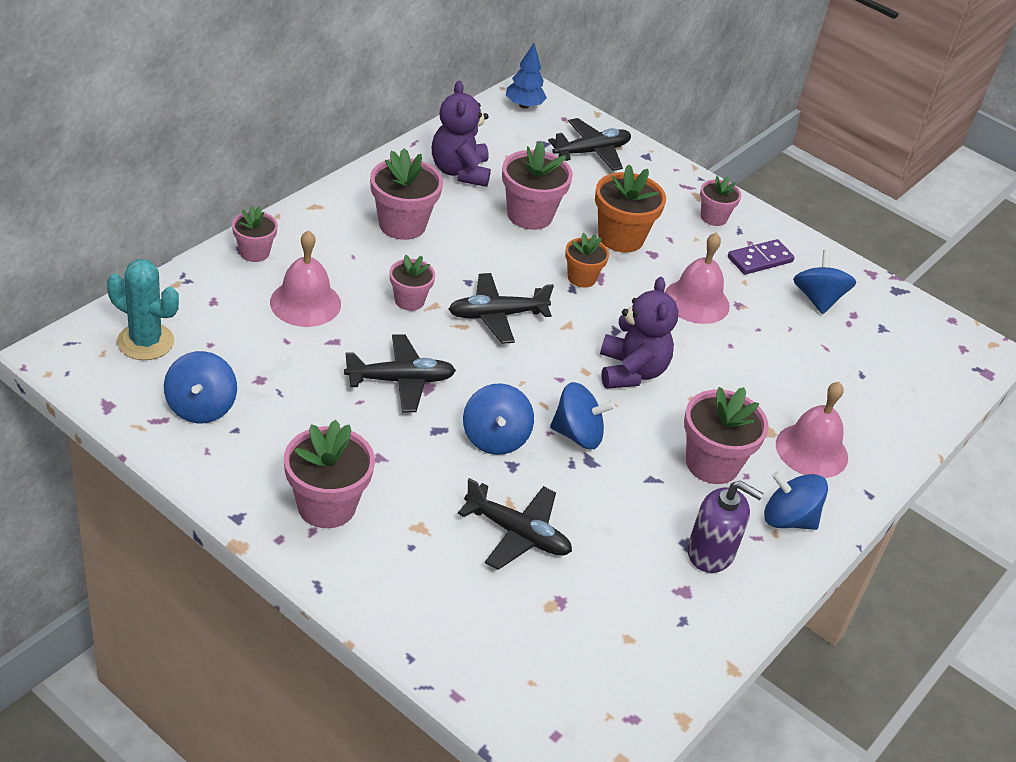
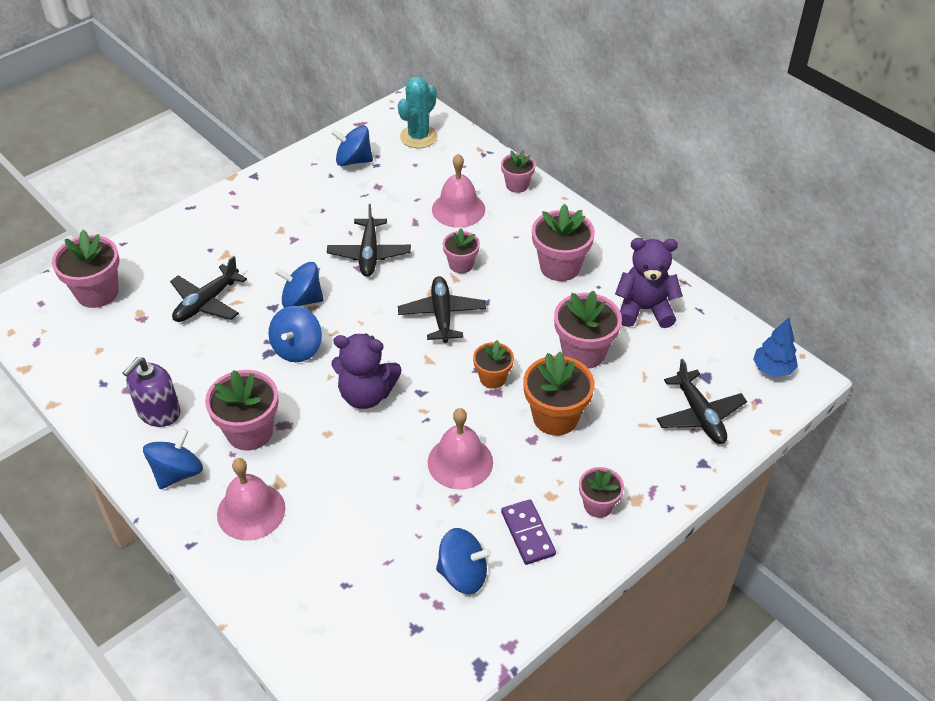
camera: 105 degrees right, 5 degrees up
pink flower pot [284,420,375,528] -> pink flower pot moved to [52,230,119,308]

